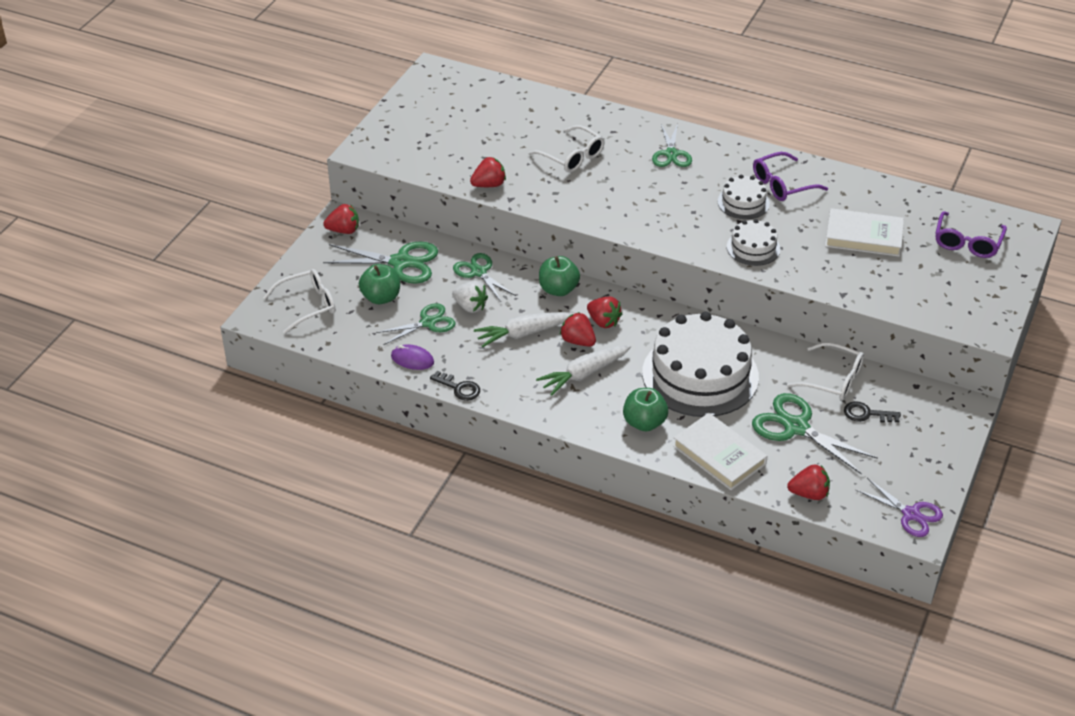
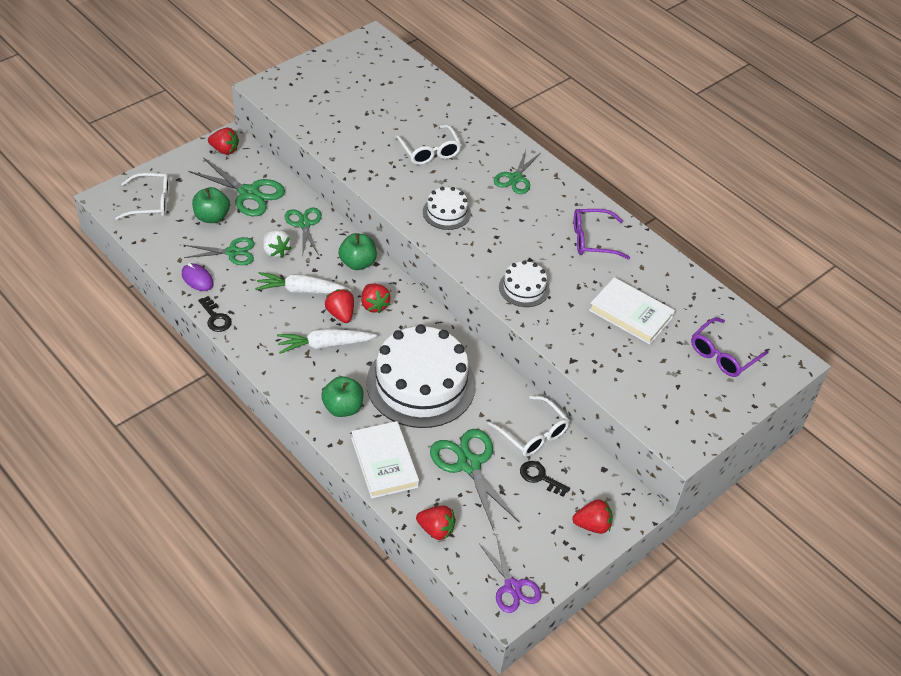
camera: 20 degrees right, 5 degrees up
red strawberry [470,157,506,187] -> red strawberry moved to [572,499,613,534]
white cake [718,175,770,219] -> white cake moved to [423,187,471,230]

